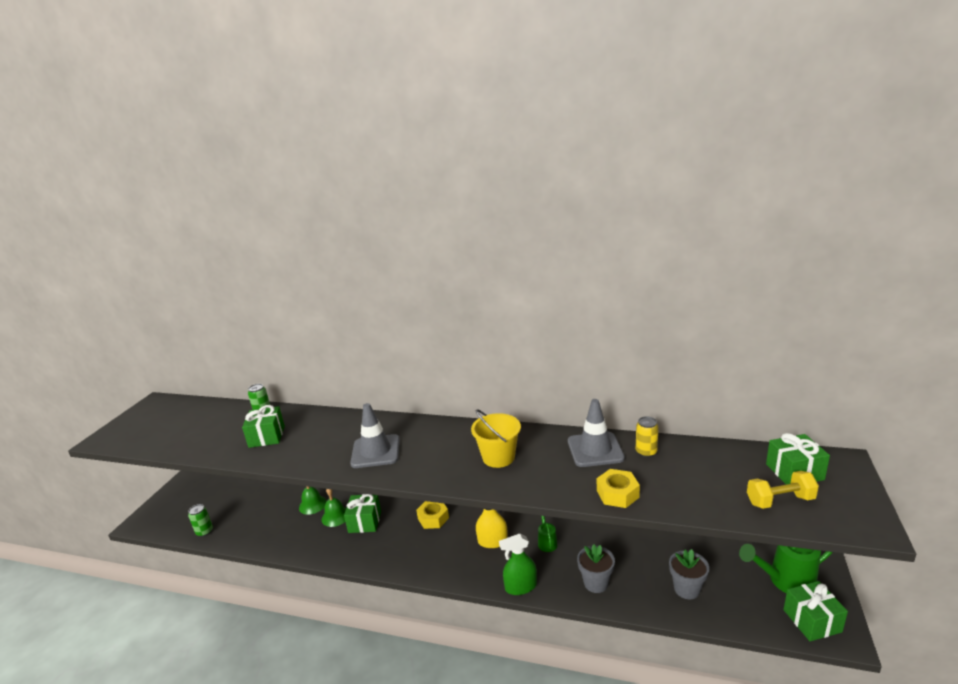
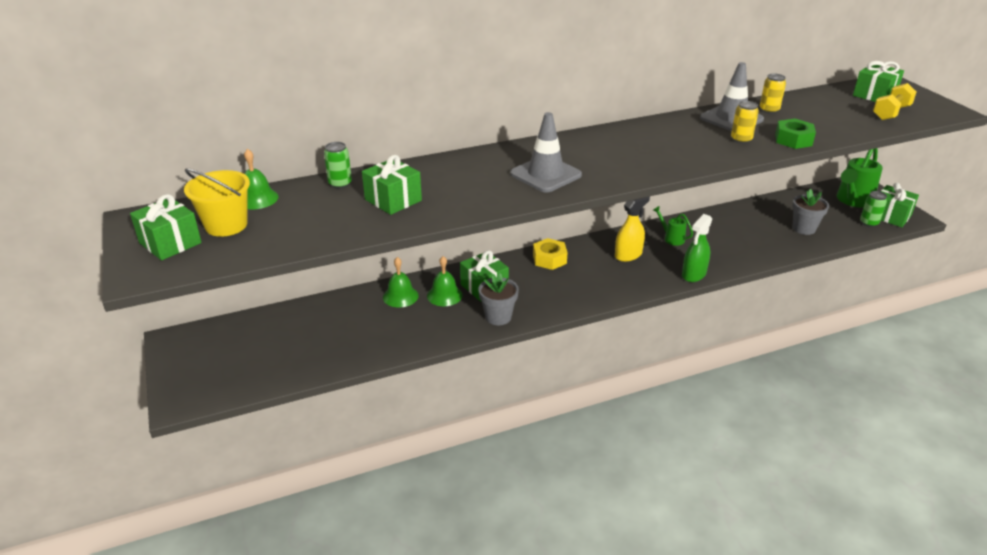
camera: 40 degrees left, 10 degrees up
green can [188,504,213,537] -> green can moved to [860,191,887,227]
yellow bucket [471,409,521,468] -> yellow bucket moved to [184,168,250,237]
grey flower pot [577,544,615,593] -> grey flower pot moved to [478,272,519,325]
yellow nut [597,469,640,508] -> green nut [775,119,816,149]
none -> green gift [130,194,202,260]
none -> green bell [244,149,279,210]
none -> yellow can [731,101,759,144]

